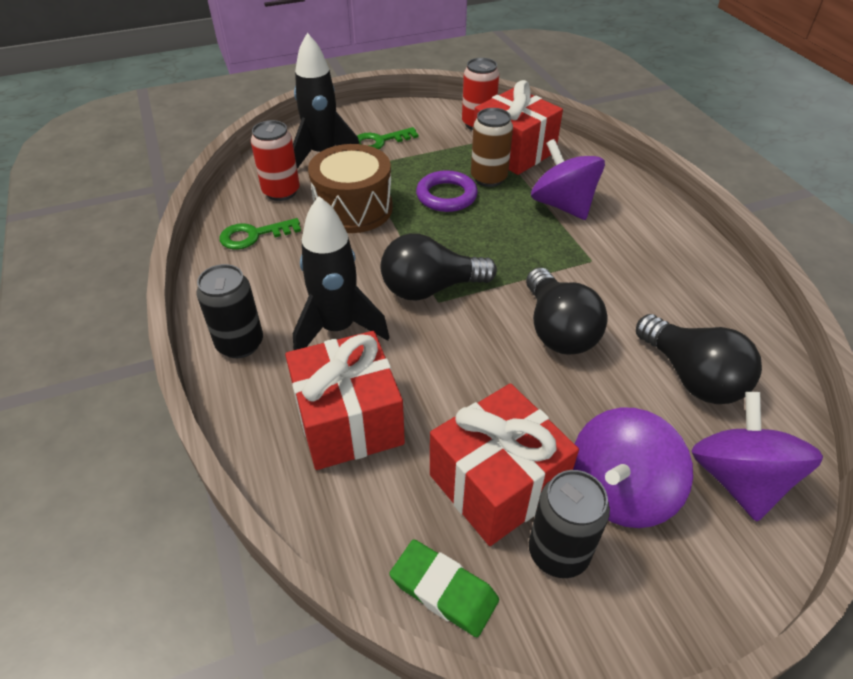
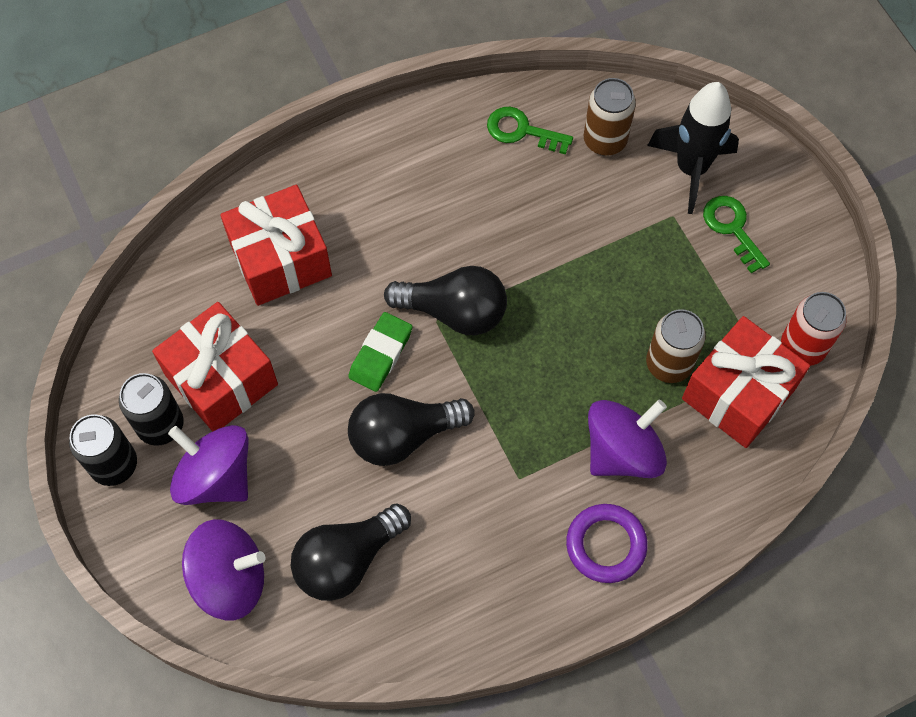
camera: 85 degrees right, 20 degrees up
black can [196,264,263,358] -> black can moved to [69,414,137,486]
green key [219,218,301,250] -> green key turned 45 degrees counterclockwise [487,107,573,155]
red can [251,120,300,201] -> brown can [584,78,636,156]
black rocket [293,196,390,350] -> none
brown drum [308,144,393,233] -> none
black light bulb [381,233,497,301] -> black light bulb turned 120 degrees clockwise [384,266,507,335]
green eraser [389,539,499,637] -> green eraser moved to [348,312,412,392]
purple ring [416,170,478,212] -> purple ring moved to [566,504,648,583]

